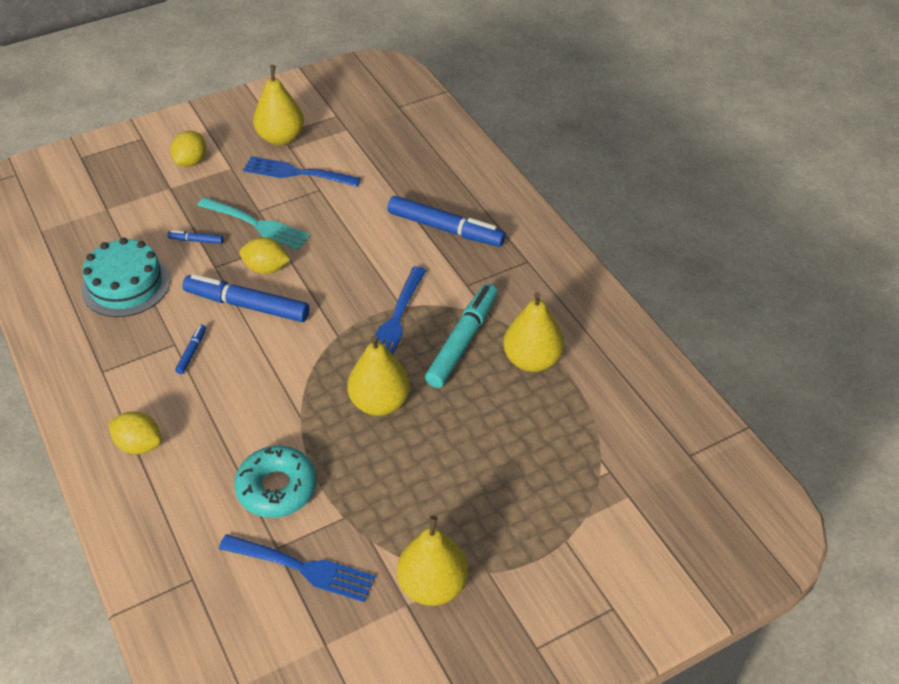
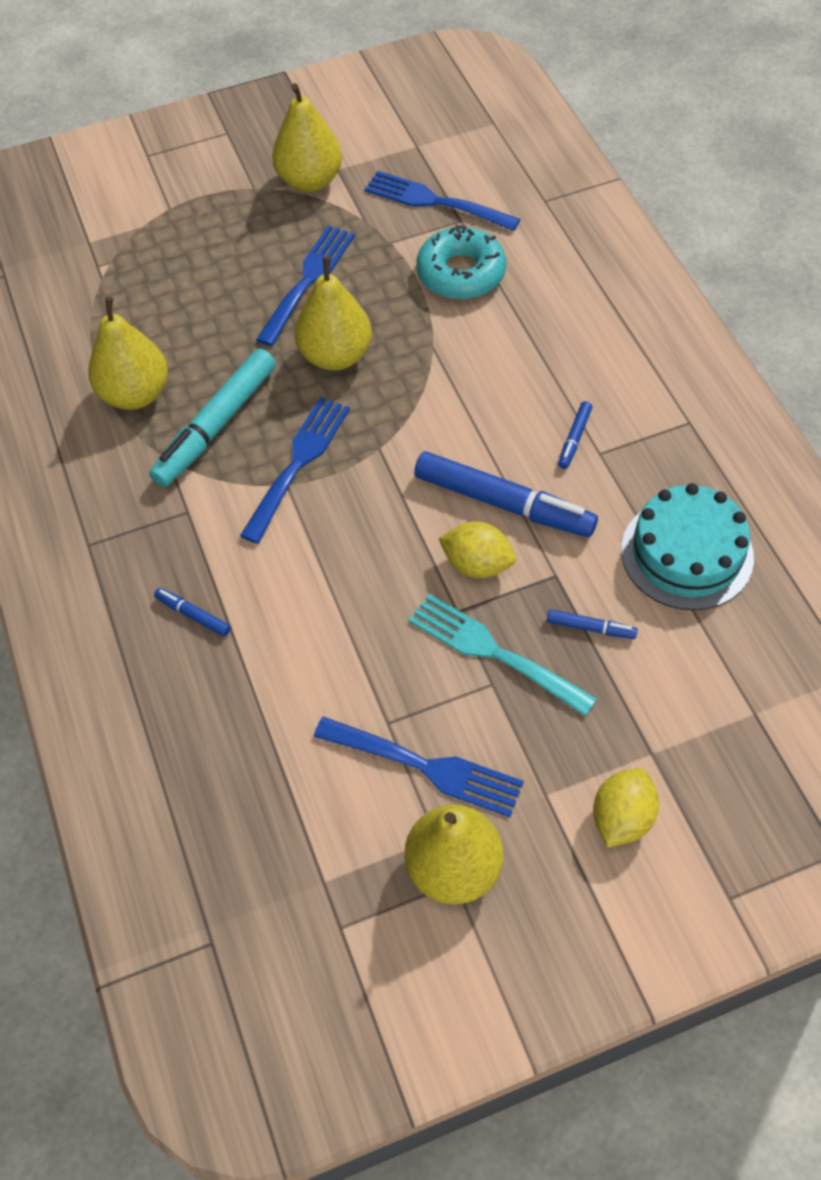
camera: 170 degrees left, 10 degrees up
yellow lemon [109,411,162,454] -> none
blue marker [387,196,506,247] -> blue marker [154,588,231,637], size x0.45
none -> blue fork [256,225,355,346]

